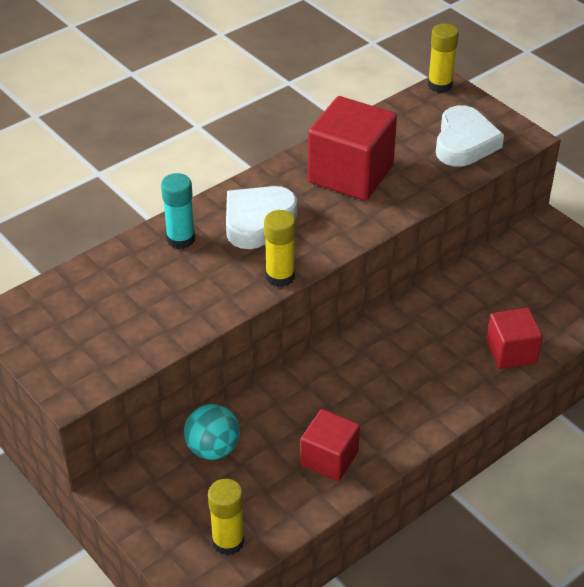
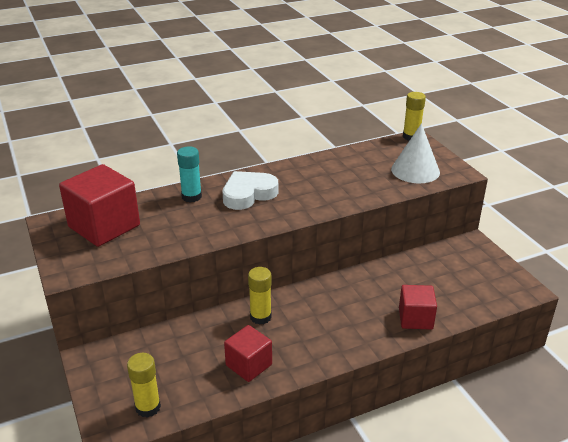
camera: 15 degrees right, 10 degrees down
turquoise ball [184,404,240,460] -> none
yellow glue stick [264,210,296,287] -> yellow glue stick moved to [248,267,272,325]
red cube [308,96,397,201] -> red cube moved to [59,164,140,247]
white heart [436,105,504,167] -> white cone [391,123,440,183]

